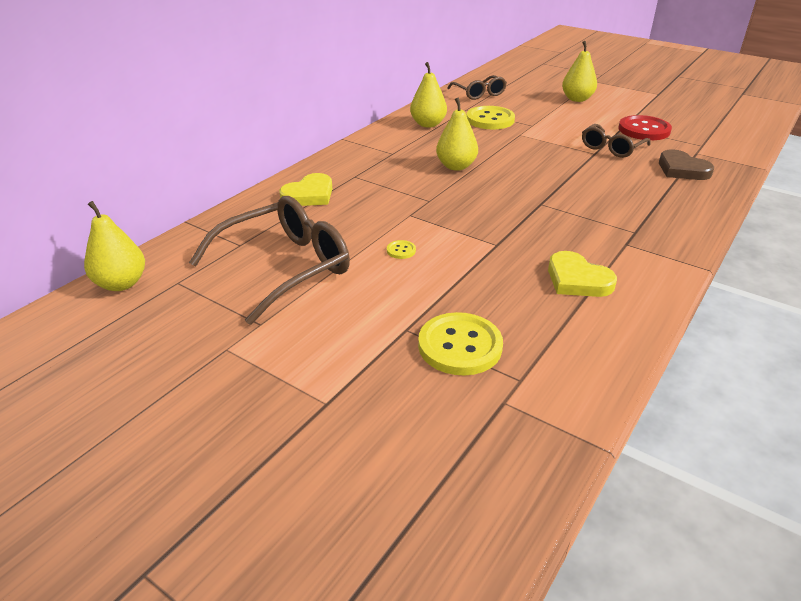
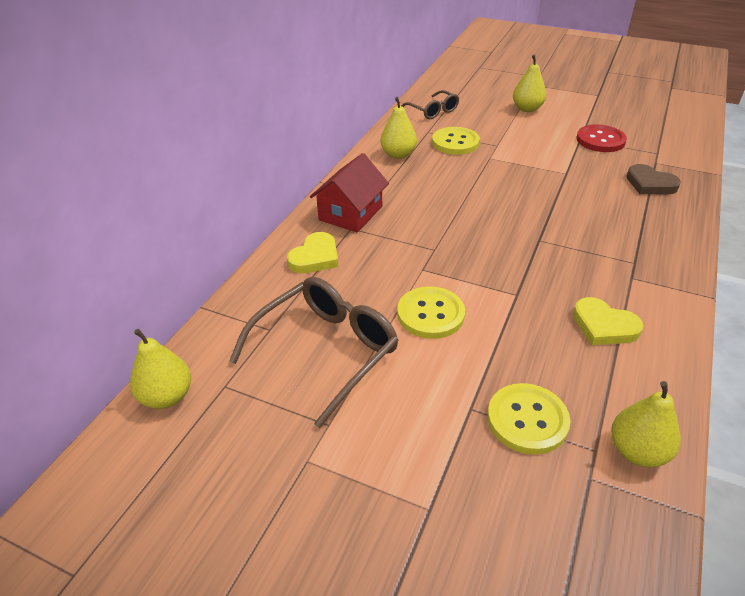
camera: 10 degrees left, 5 degrees up
yellow button [387,240,416,259] -> yellow button [397,286,465,339], size x2.35
yellow pear [436,97,478,171] -> yellow pear moved to [611,381,681,467]
brown glasses [582,124,650,158] -> none
none -> red house [310,153,389,232]

